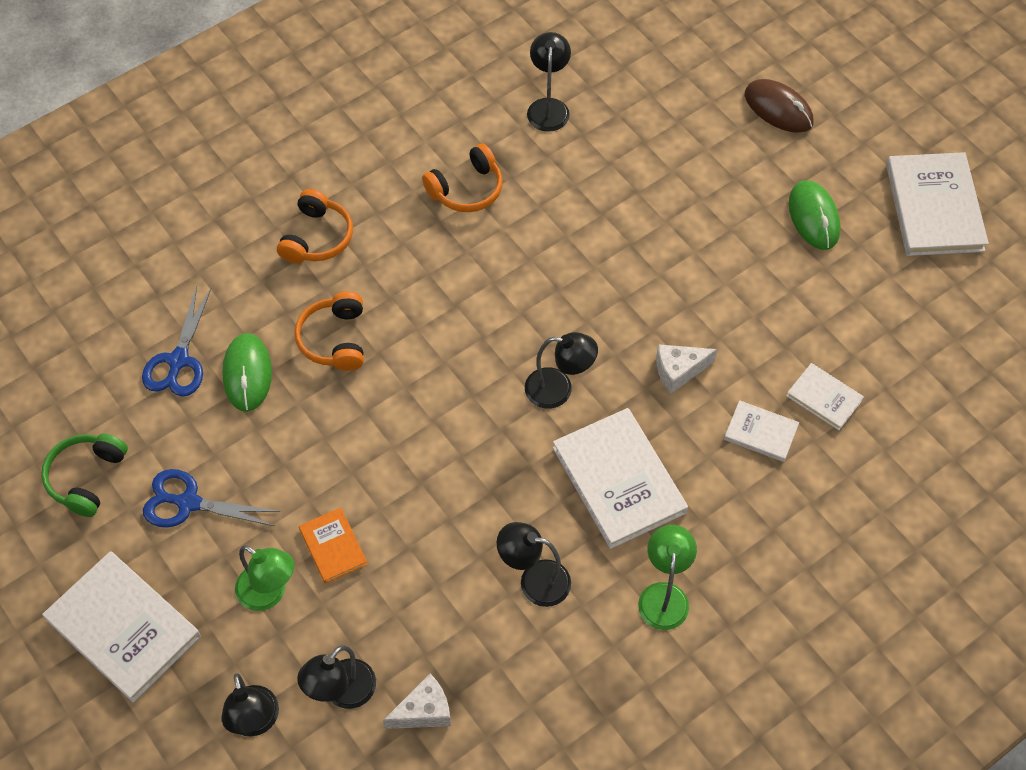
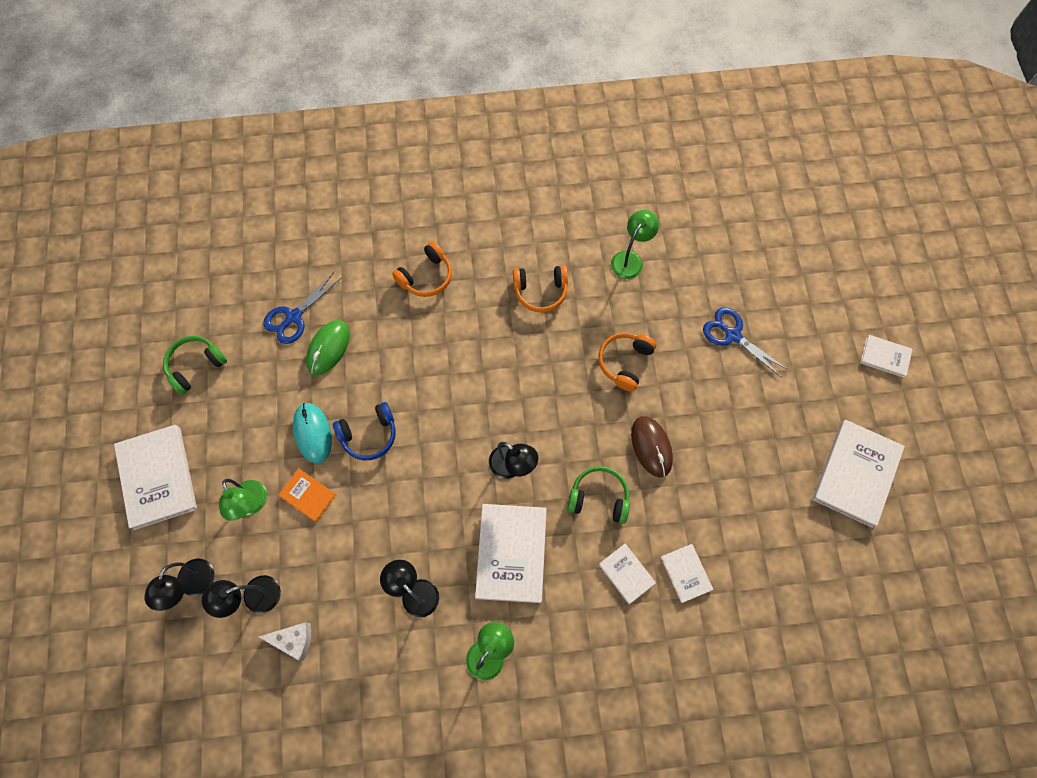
camera: 30 degrees right, 10 degrees up
blue scissors [143,469,280,528] -> blue scissors moved to [703,308,788,377]
orange headphones [294,291,364,371] -> orange headphones moved to [598,333,656,392]
orange book [299,507,368,584] -> orange book turned 60 degrees counterclockwise [278,469,336,522]
black lamp [527,32,571,132] -> green lamp [611,210,659,279]
white cheese [656,344,718,394] -> green headphones [567,466,630,524]
brown mouse [745,79,813,133] -> brown mouse moved to [631,416,673,477]
green mouse [789,180,840,250] -> none
none -> turquoise mouse [293,403,332,464]
none -> blue headphones [333,402,396,460]
none -> white book [860,335,913,378]

